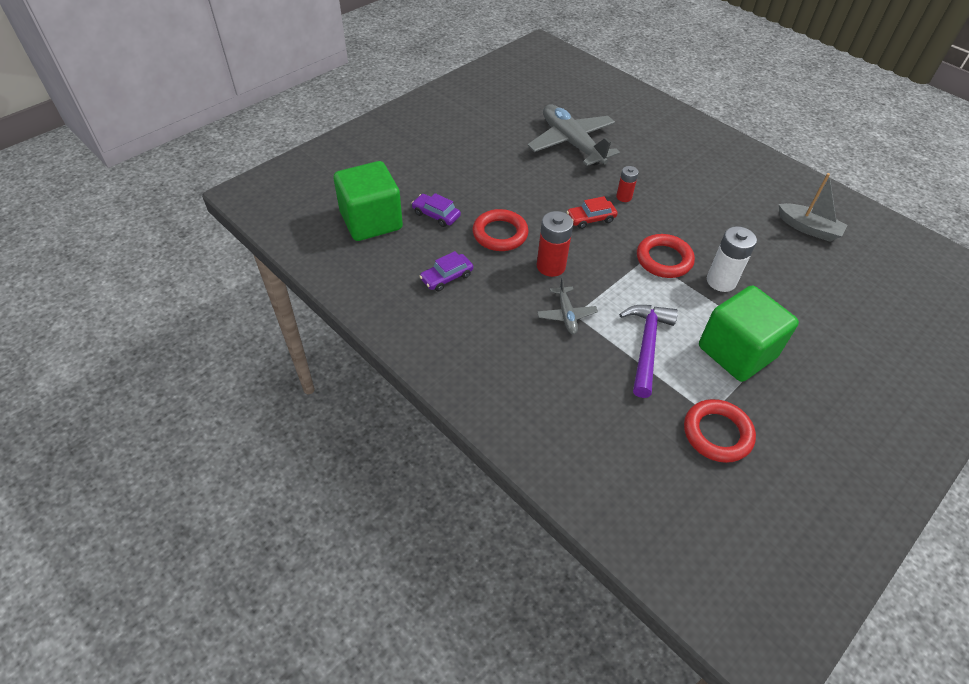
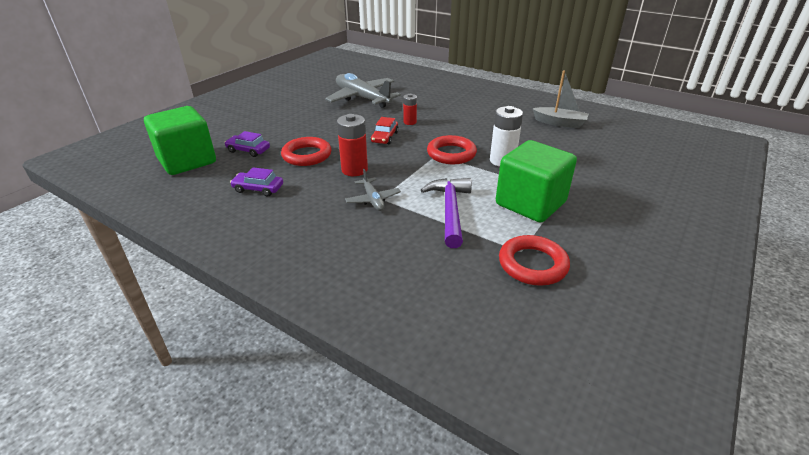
camera: 10 degrees left, 15 degrees down
purple car [419,251,473,291] -> purple car turned 60 degrees clockwise [230,167,283,196]
red car [567,196,618,229] -> red car turned 45 degrees counterclockwise [371,117,399,144]

